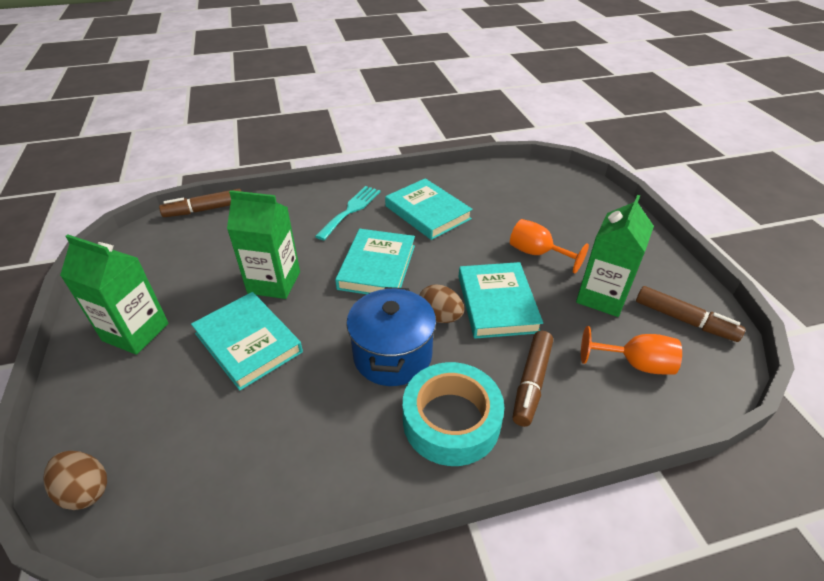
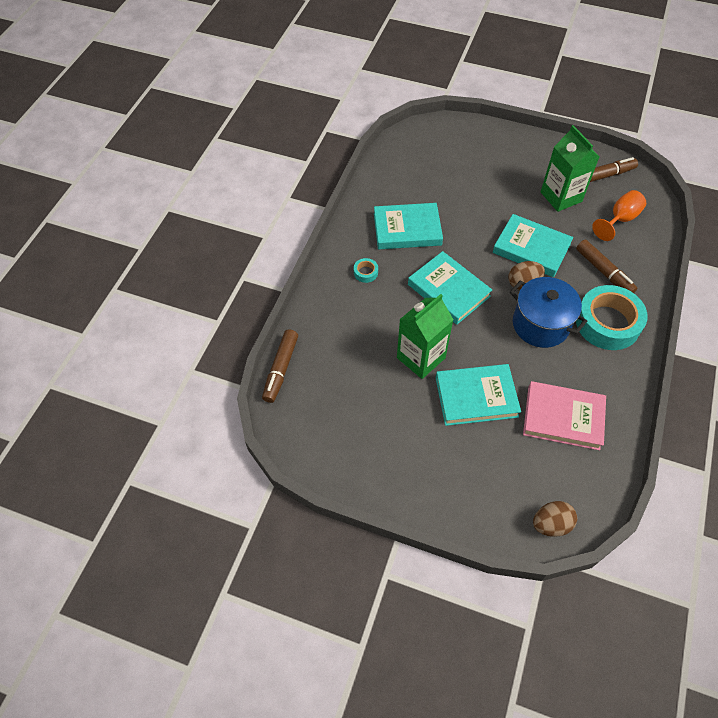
camera: 55 degrees left, 15 degrees up
green carton [60,235,169,355] -> none
turquoise fork [315,186,381,240] -> turquoise tape [354,258,378,283]
orange goblet [510,219,589,273] -> none
none -> pink book [523,381,606,450]

